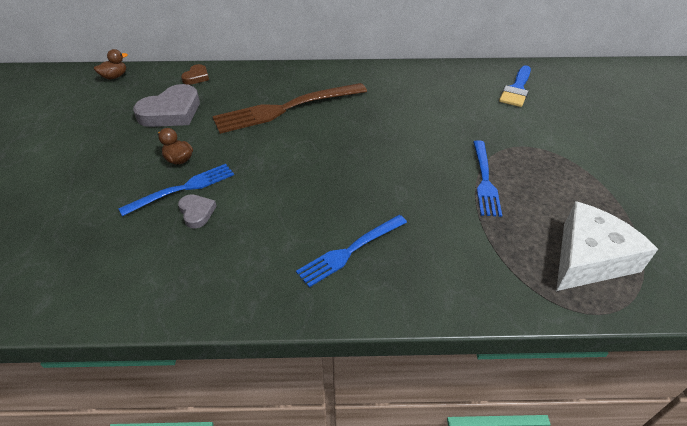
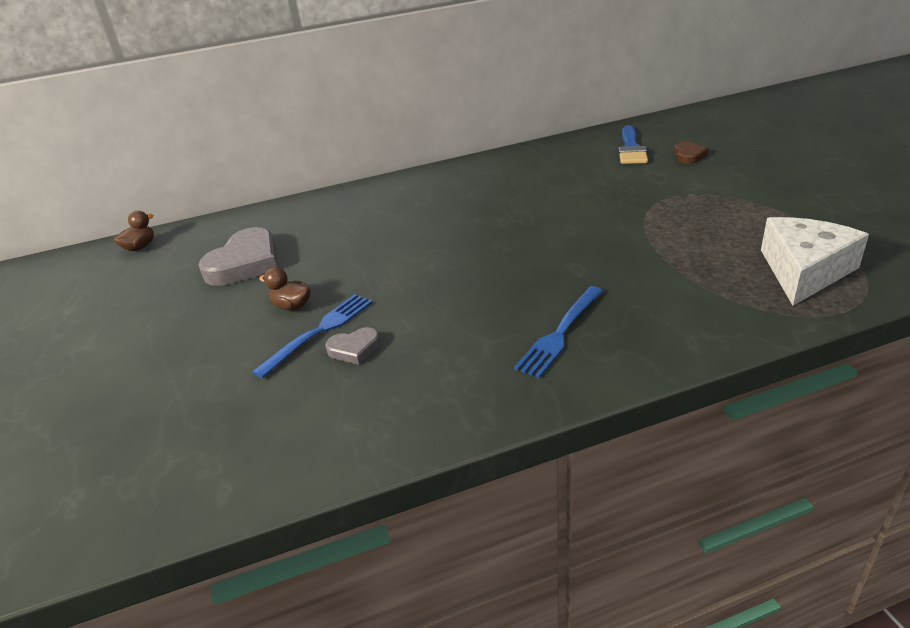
camera: 15 degrees left, 10 degrees down
grey heart [178,194,217,228] -> grey heart turned 120 degrees clockwise [326,327,380,365]
brown heart [181,64,209,85] -> brown heart moved to [674,142,708,164]
brown fork [212,83,367,134] -> none
blue fork [473,140,502,217] -> none

